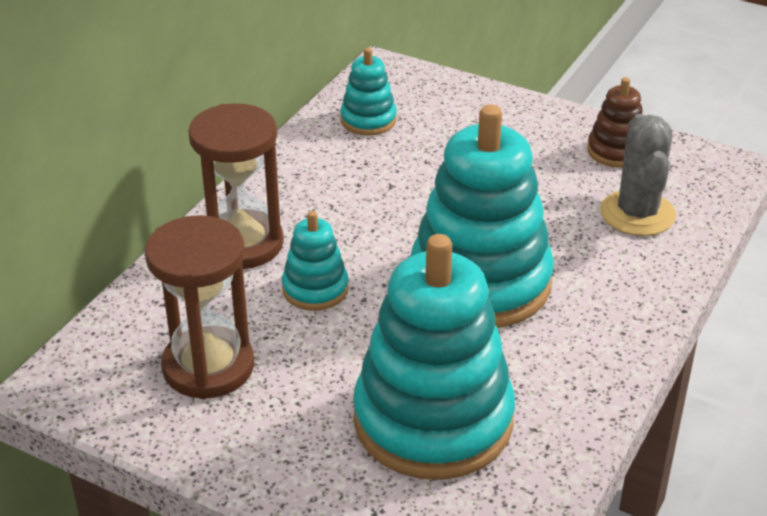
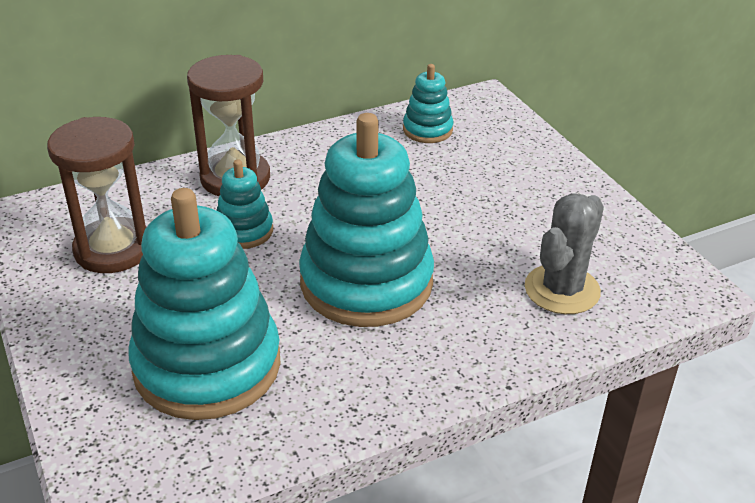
camera: 35 degrees right, 0 degrees up
brown stacking toy [587,77,643,168] -> none

